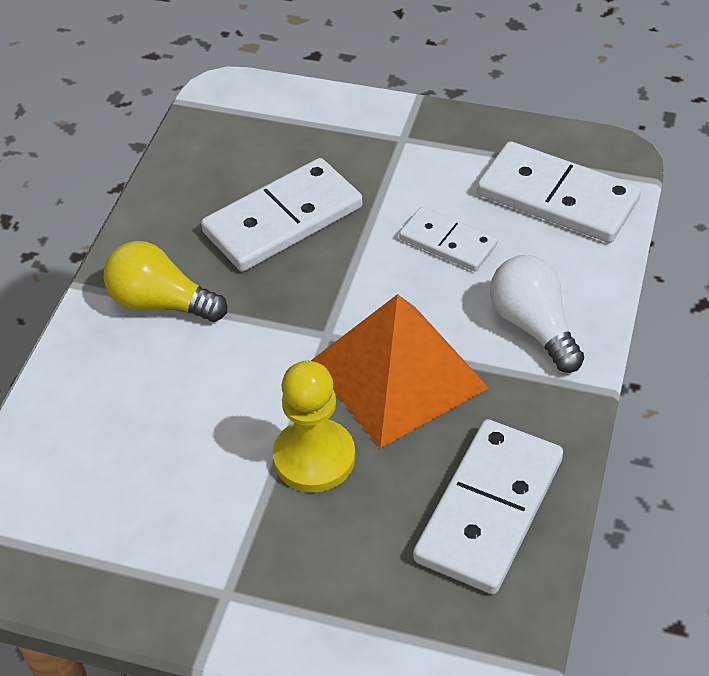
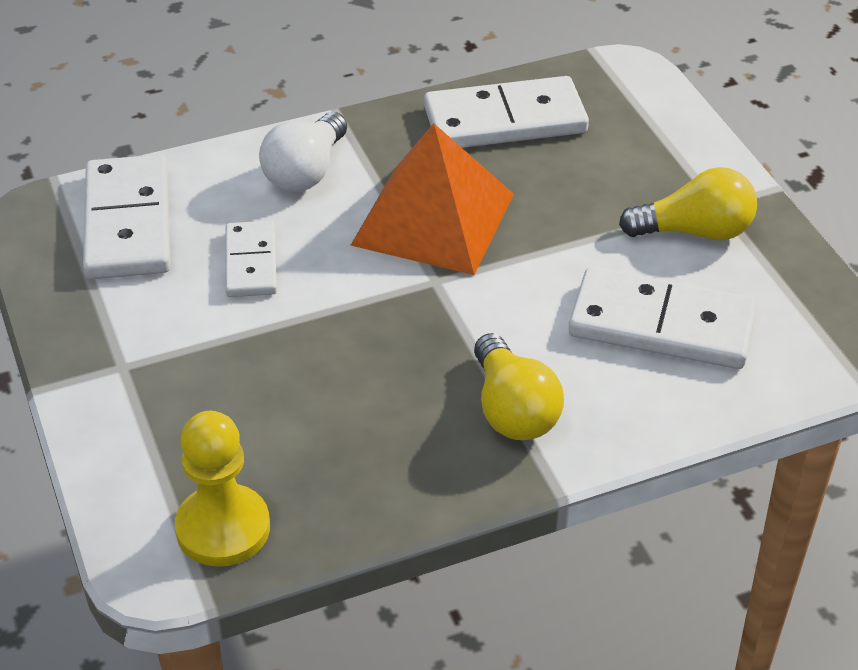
camera: 130 degrees left, 5 degrees down
white domino [201,158,362,272] -> white domino moved to [569,267,757,369]
yellow pawn [273,361,355,493] -> yellow pawn moved to [175,411,270,567]
none -> yellow light bulb [619,167,757,240]

